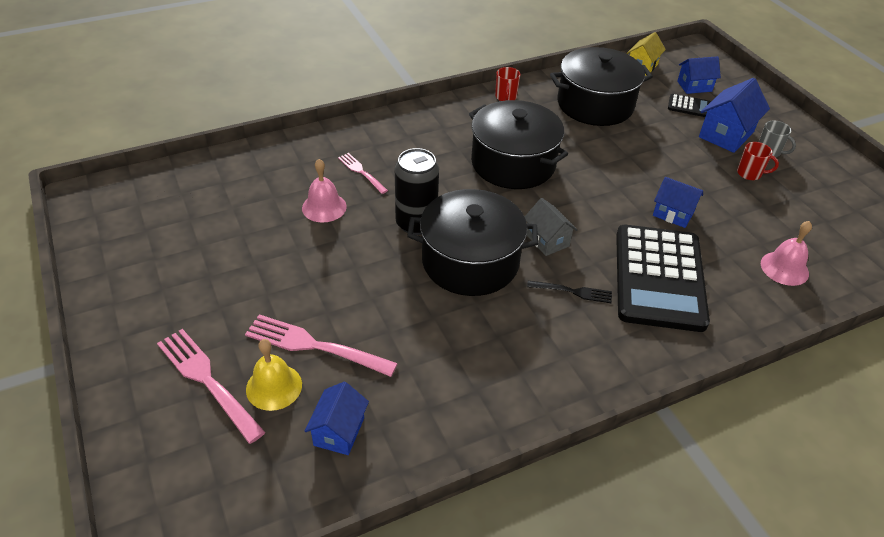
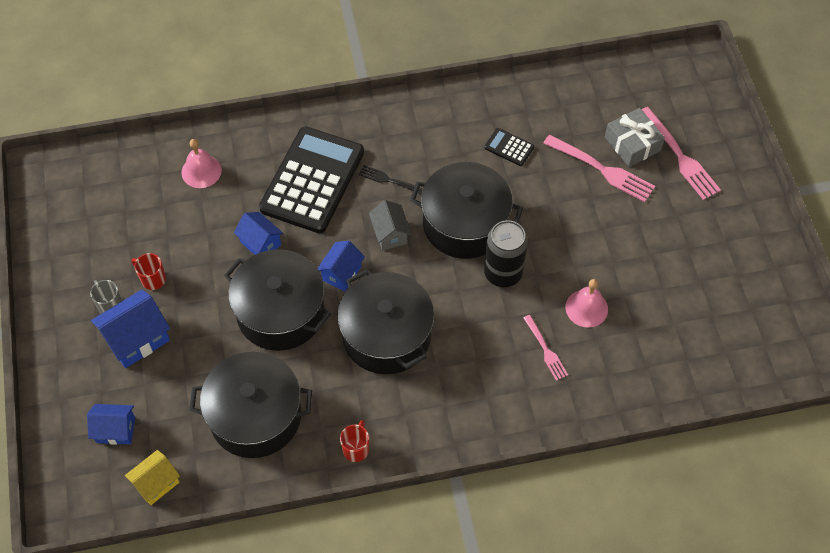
camera: 165 degrees left, 15 degrees up
yellow bell [246,339,302,411] -> grey gift [605,108,665,167]
blue house [305,382,369,455] -> blue house moved to [317,241,365,291]
black calculator [668,94,711,117] -> black calculator moved to [485,128,534,166]
none -> black pot [224,249,331,351]

